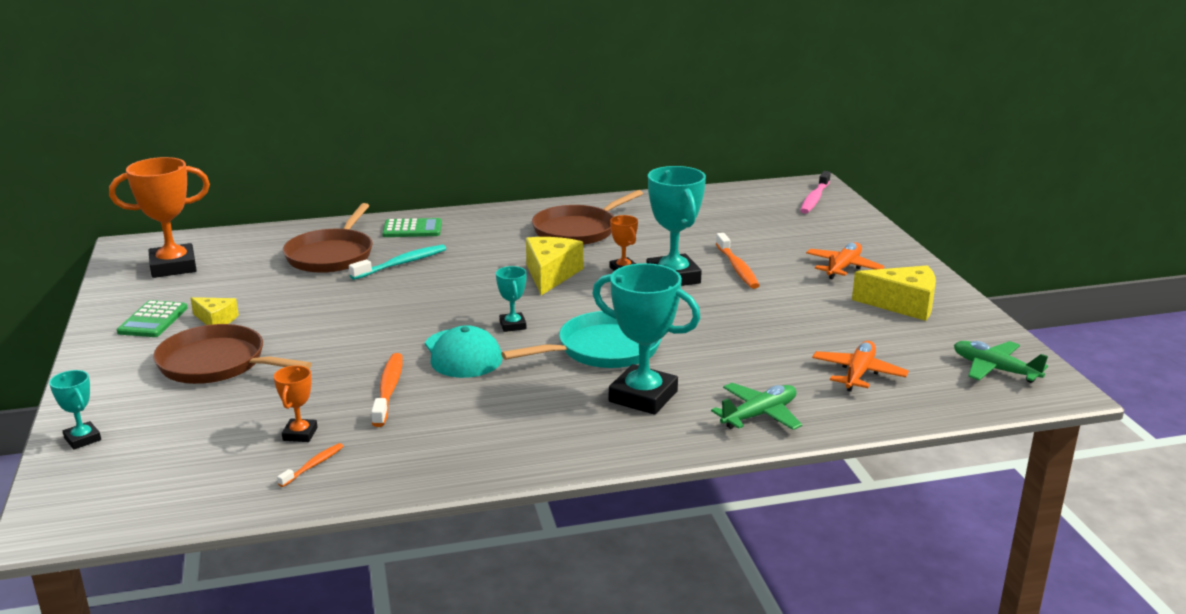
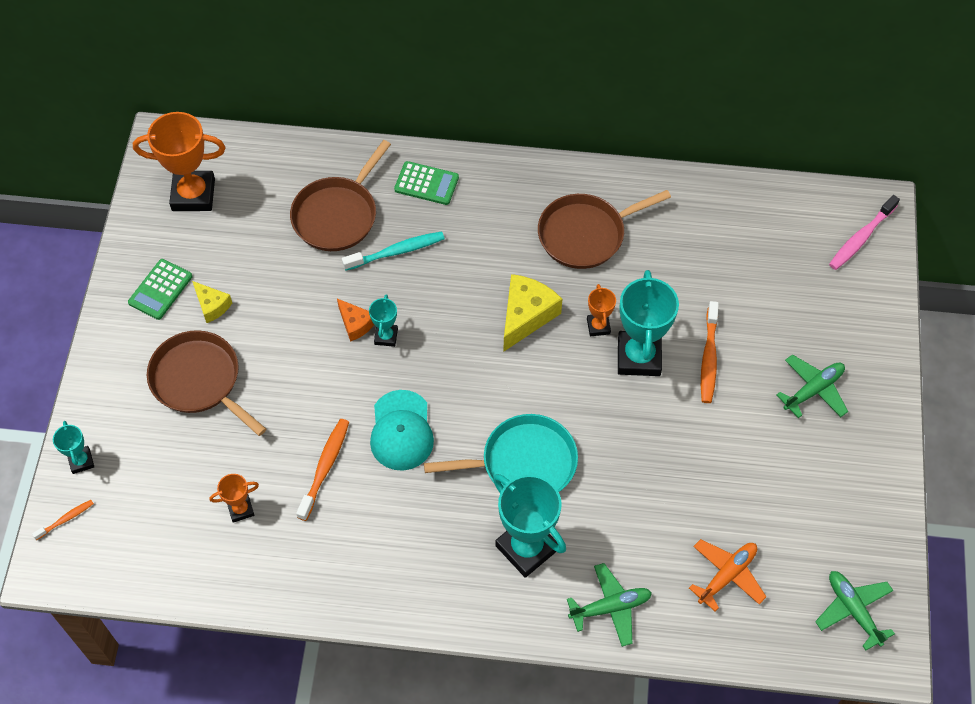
camera: 20 degrees right, 35 degrees up
orange trophy [274,365,317,442] -> orange trophy turned 45 degrees clockwise [210,474,259,523]
orange toothbrush [277,443,344,487] -> orange toothbrush moved to [32,500,94,540]
turquoise trophy [496,266,527,332] -> turquoise trophy moved to [369,294,398,347]
orange plane [806,243,884,279] -> green plane [776,354,848,418]
yellow cheese [852,265,936,321] -> none
none -> orange cheese [337,299,374,342]

